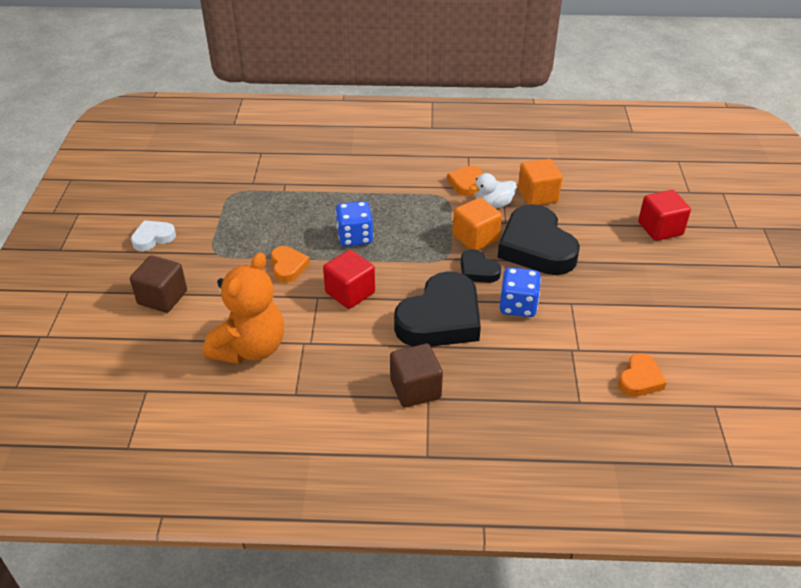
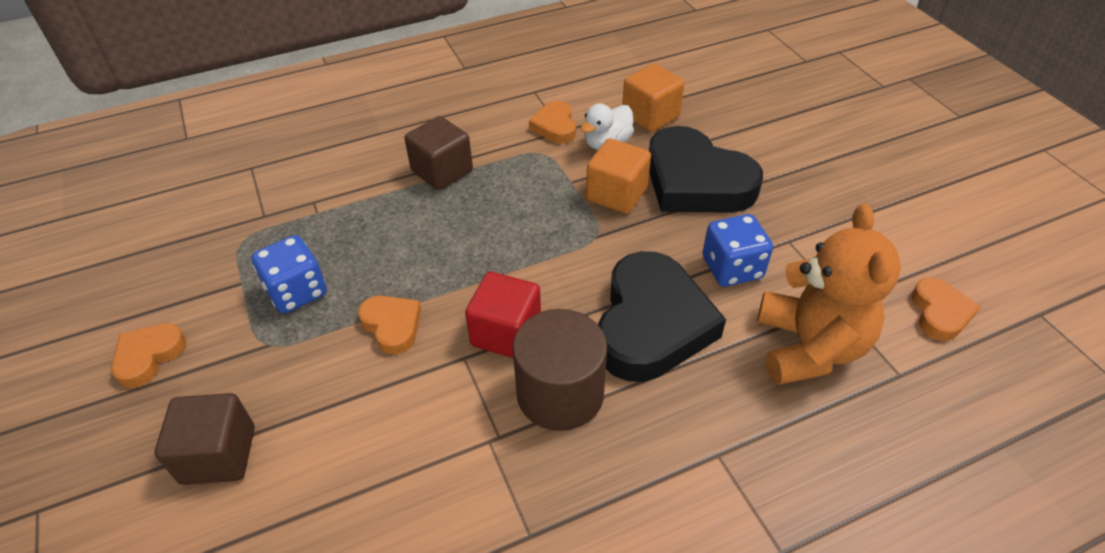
camera: 25 degrees left, 5 degrees up
white heart [131,220,176,251] -> orange heart [111,323,186,388]
orange teddy bear [203,252,284,364] -> orange teddy bear moved to [757,204,901,385]
blue dice [336,201,373,247] -> blue dice moved to [251,235,327,314]
brown cube [390,344,443,408] -> brown cube moved to [404,116,473,190]
black heart [461,249,501,283] -> none
red cube [638,190,691,241] -> none
none -> brown cylinder [512,309,607,431]

